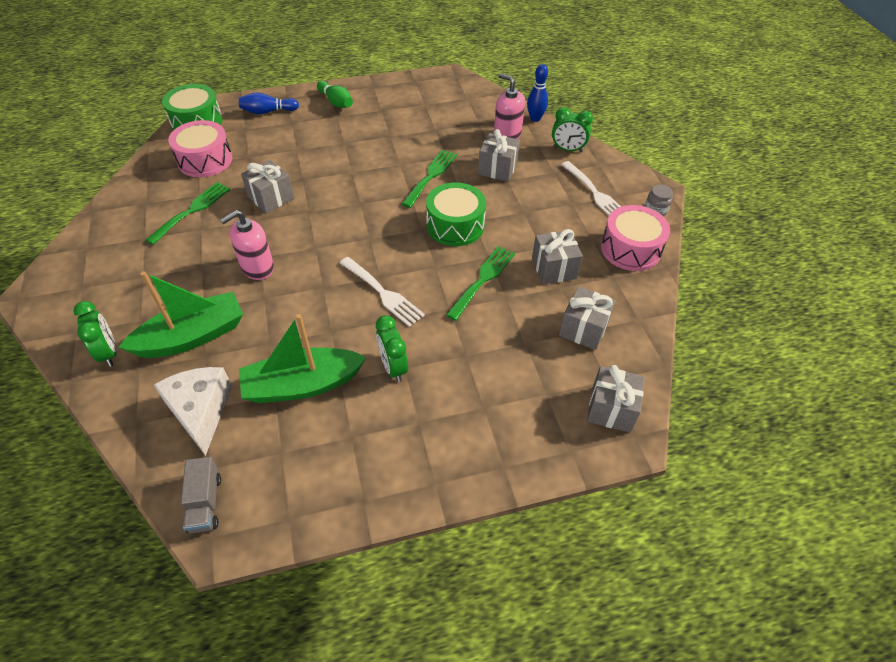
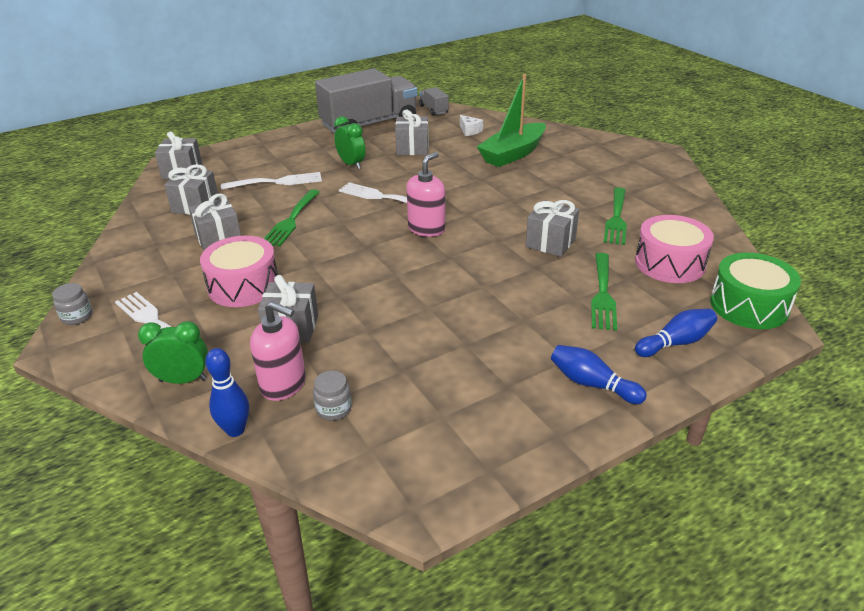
camera: 165 degrees right, 15 degrees down
green clock [73,301,116,367] -> none
white cheese [154,367,232,456] -> white cheese [460,115,483,136], size x0.50
pink soap dispenser [220,210,274,280] -> pink soap dispenser moved to [406,152,445,237]
green boat [239,314,367,403] -> grey gift [395,110,429,155]
green bowling pin [317,81,353,108] -> blue bowling pin [551,345,647,404]
green fork [402,150,457,208] -> green fork moved to [591,253,617,331]
green drum [426,182,486,246] -> none
pink drum [601,205,670,271] -> pink drum moved to [200,236,278,307]
none -> white fork [221,172,322,190]
none -> grey jar [313,371,352,421]
none -> grey truck [315,68,418,133]

